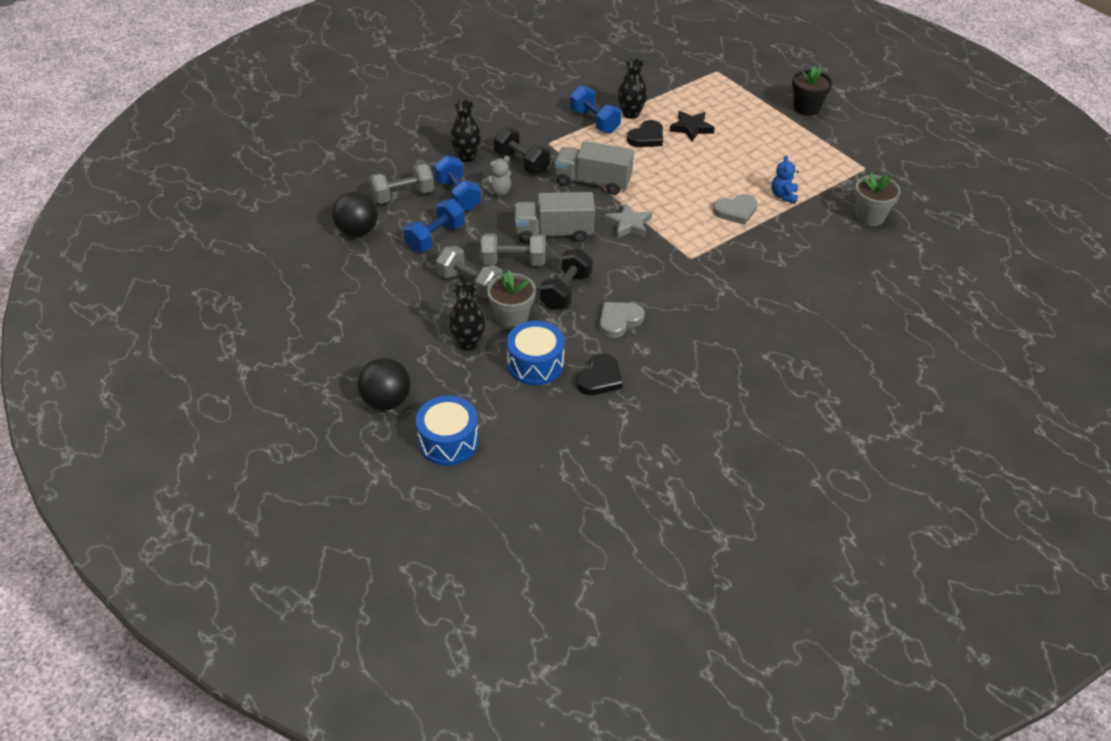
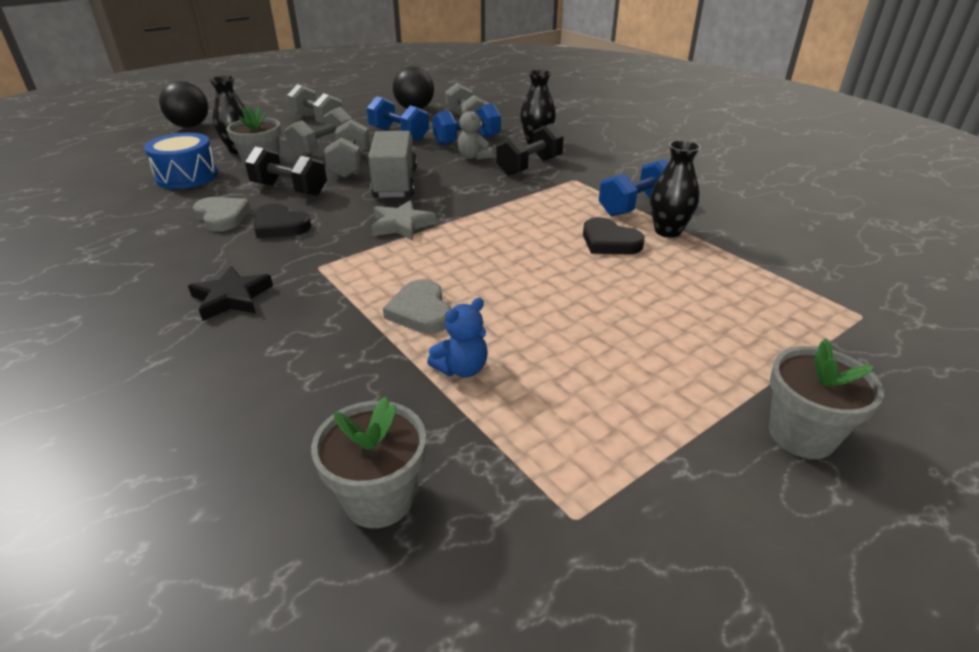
camera: 90 degrees right, 10 degrees down
blue drum [416,396,479,466] -> none
grey truck [555,141,634,195] -> none
black heart [576,354,623,395] -> black heart moved to [254,204,311,238]
black star [670,111,715,141] -> black star moved to [188,266,273,321]
blue teddy bear [771,155,799,204] -> blue teddy bear turned 135 degrees clockwise [427,298,488,378]
black flower pot [792,66,833,116] -> grey flower pot [769,338,884,459]
none -> grey dumbbell [287,84,343,124]

